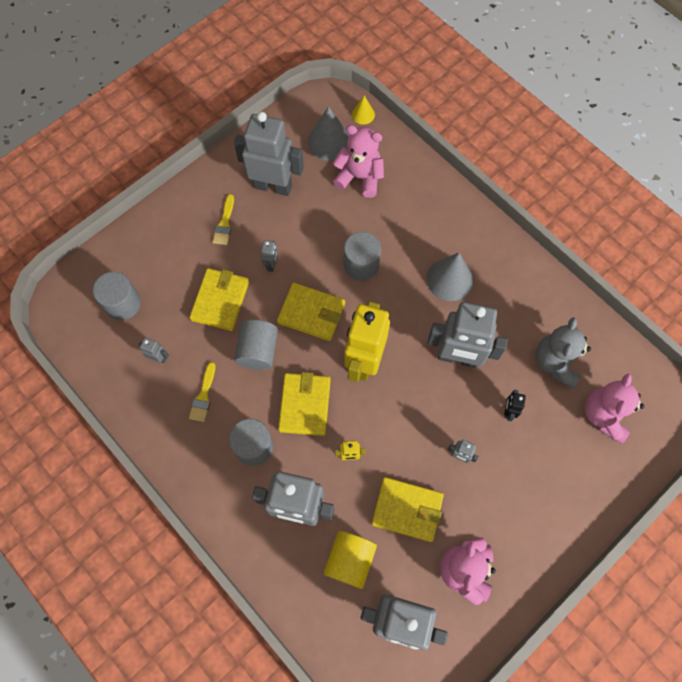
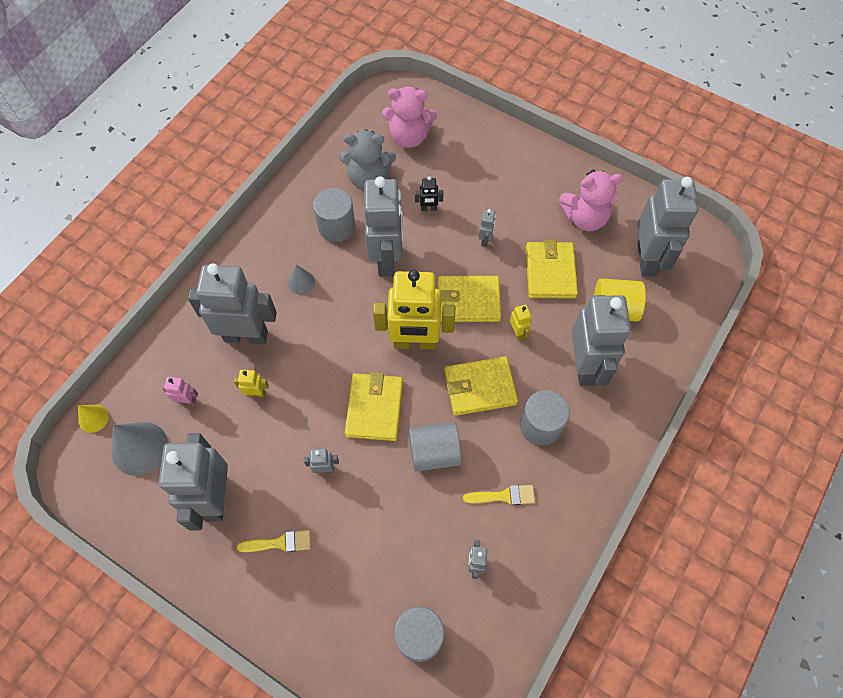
camera: 105 degrees left, 5 degrees down
yellow wallet [189,268,249,331] -> yellow wallet moved to [438,276,501,322]
pink teddy bear [333,125,384,198] -> pink robot [162,377,198,405]
grey cylinder [344,232,381,281] -> grey cylinder moved to [313,188,355,242]
grey cone [427,253,473,301] -> grey cone [288,264,315,295], size x0.54
none -> grey robot [188,263,277,345]
none -> yellow robot [234,370,269,397]

